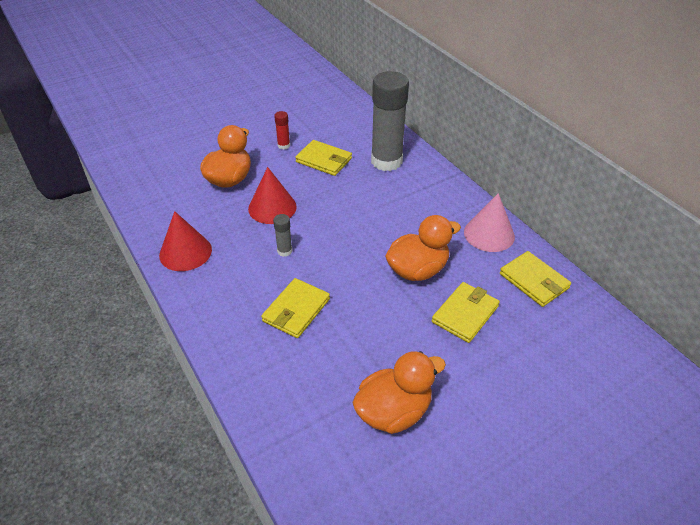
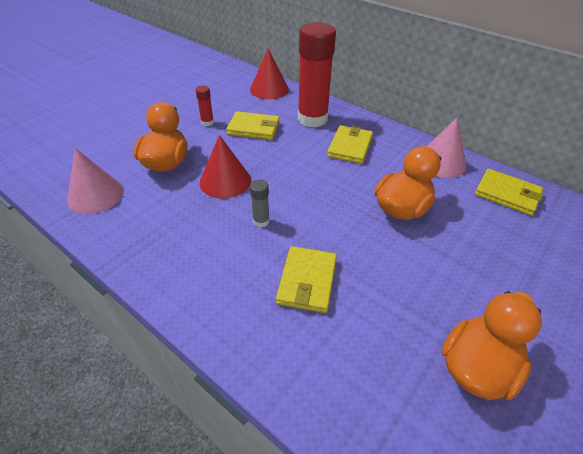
camera: 20 degrees left, 0 degrees up
red cone [159,211,212,271] -> red cone moved to [250,49,289,99]
grey glue stick [371,71,409,171] -> red glue stick [298,22,336,127]
yellow wallet [432,282,500,343] -> yellow wallet moved to [327,125,373,164]
none -> pink cone [67,148,124,214]

